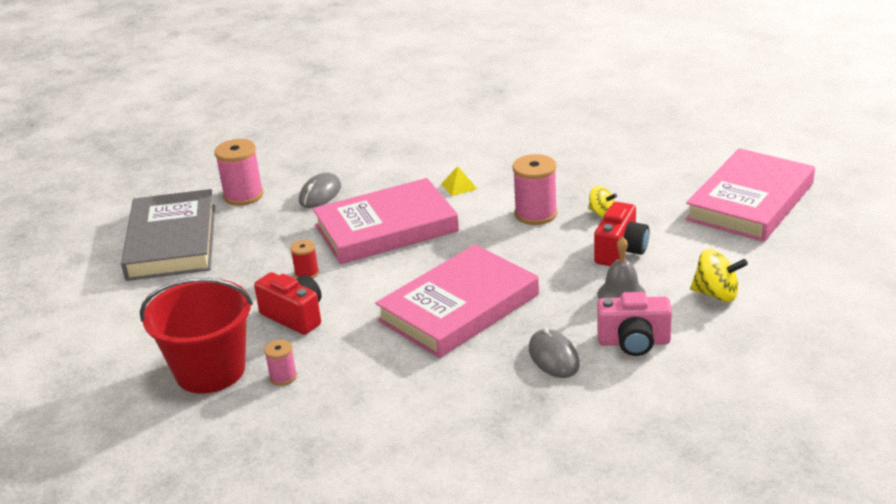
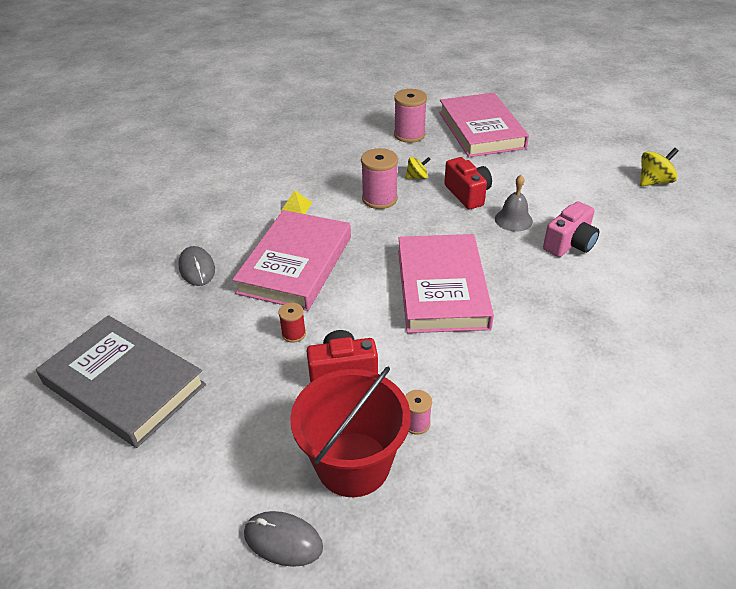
camera: 50 degrees left, 10 degrees up
pink spool [214,139,264,206] -> pink spool moved to [394,89,427,143]
grey mouse [529,327,580,378] -> grey mouse moved to [244,511,323,567]
yellow spinning top [690,249,748,302] -> yellow spinning top moved to [640,148,679,186]

